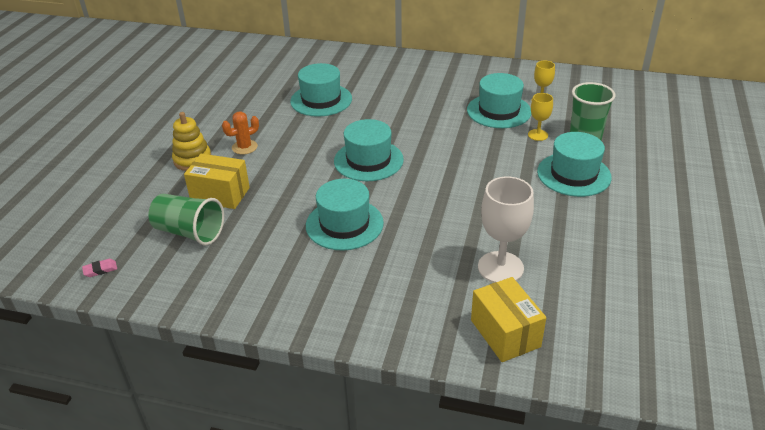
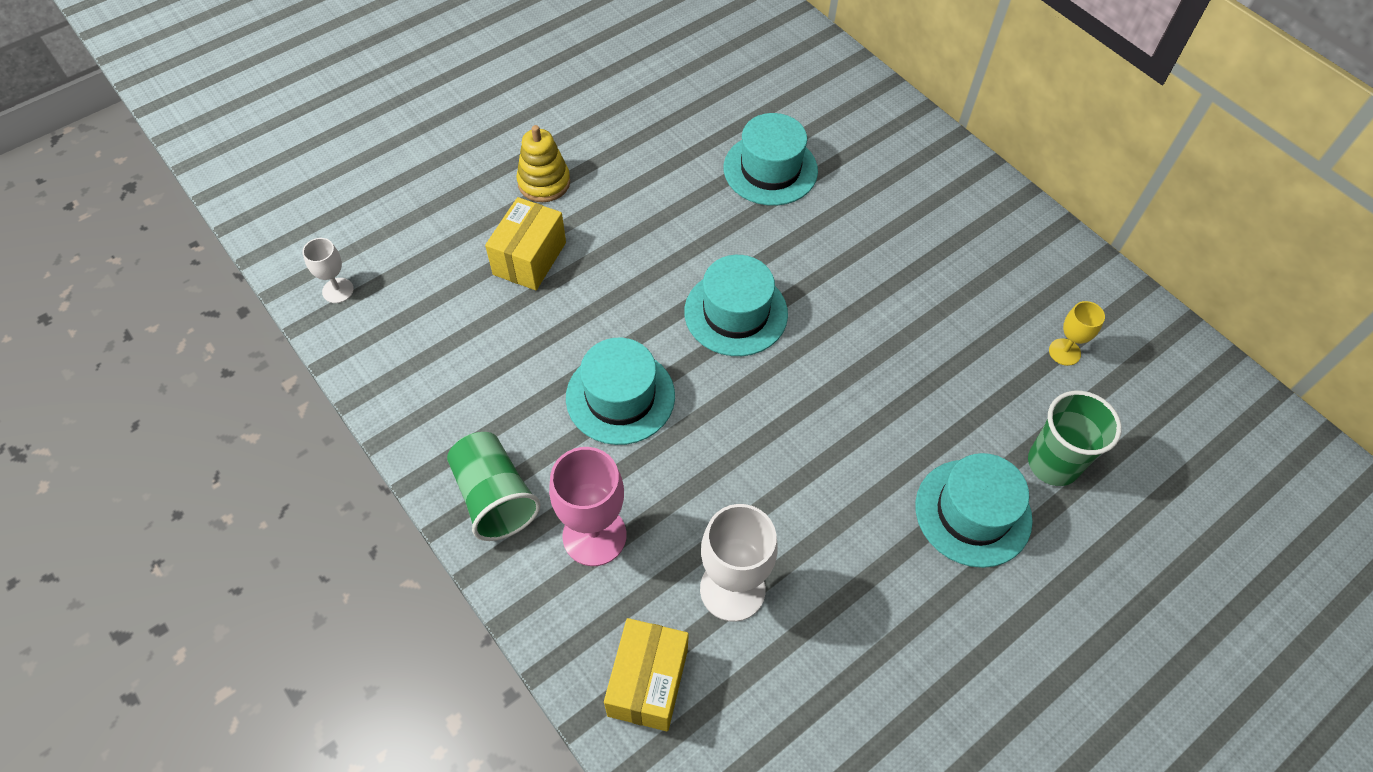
camera: 35 degrees right, 20 degrees up
pink eraser [82,259,117,277] -> white goblet [302,238,354,303]
green cup [149,194,224,245] -> green cup moved to [447,432,541,541]
yellow box [184,154,250,209] -> yellow box turned 60 degrees clockwise [485,197,566,290]
orange cactus [222,111,259,154] -> none
turquoise hat [467,73,531,128] -> none
yellow goblet [528,93,553,141] -> none
none -> pink goblet [549,447,626,566]

